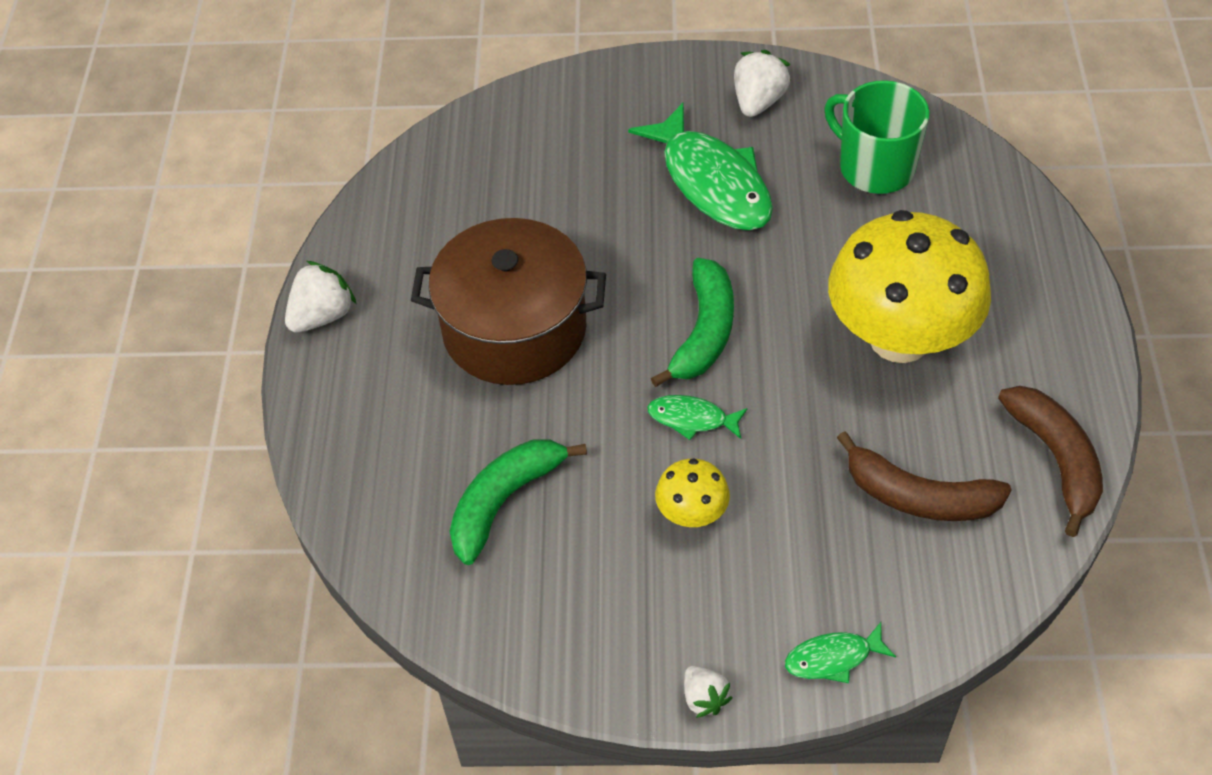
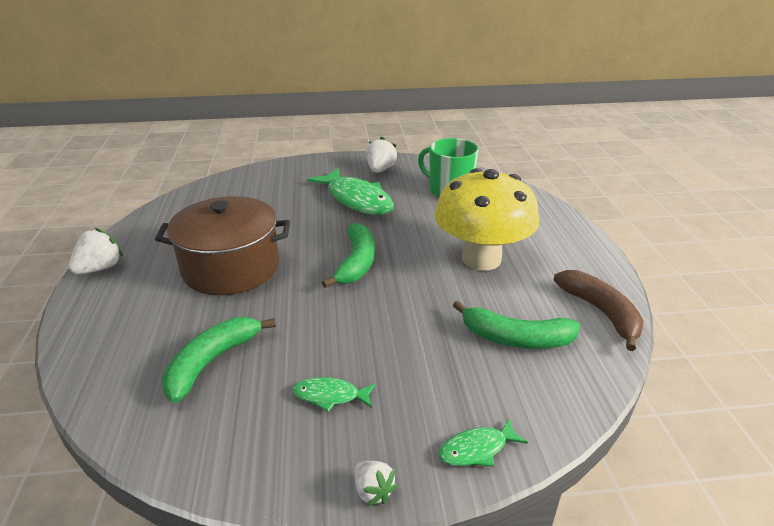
camera: 10 degrees left, 20 degrees down
green fish [647,395,748,440] -> green fish moved to [292,377,376,412]
yellow mushroom [655,458,730,527] -> none
brown banana [837,431,1012,521] -> green banana [453,301,581,349]

